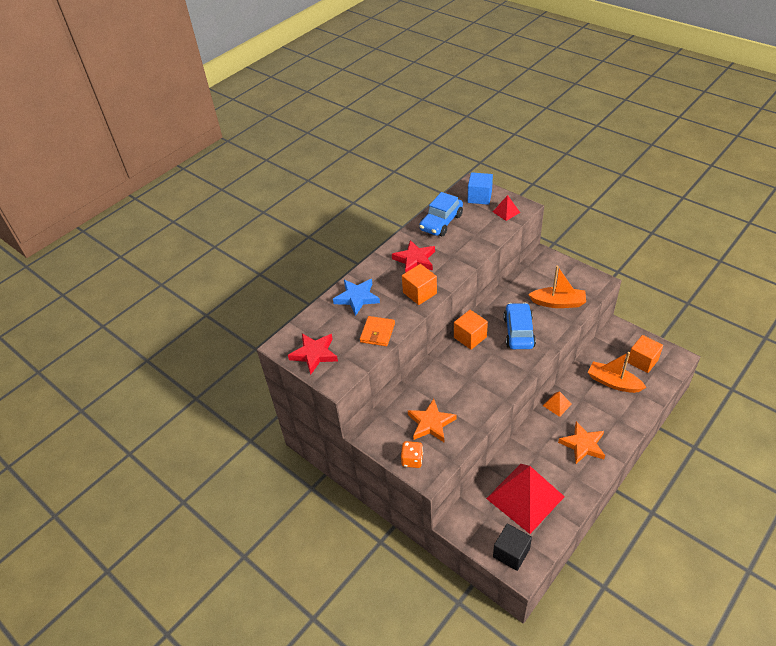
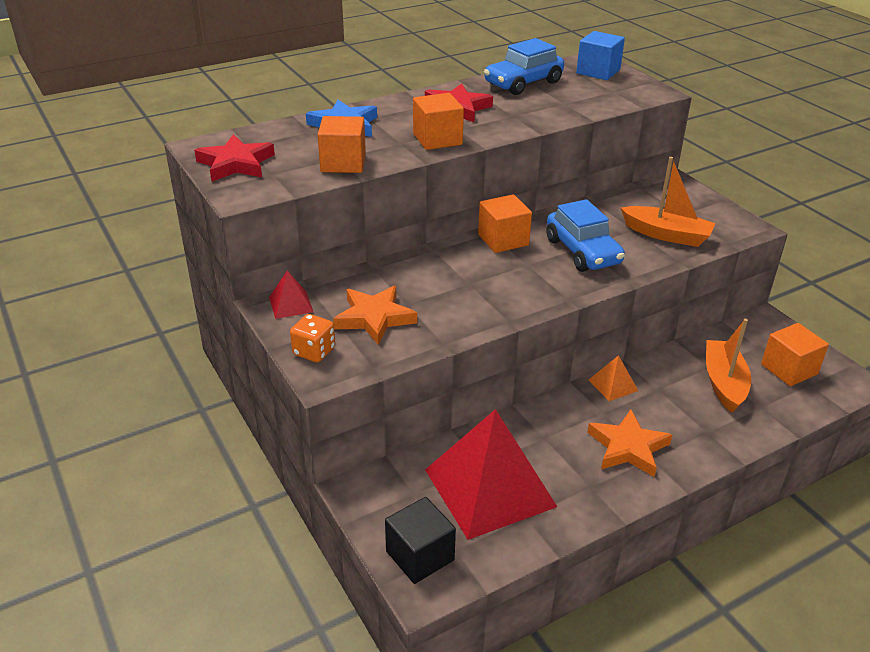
camera: 15 degrees right, 10 degrees down
orange wallet [360,316,395,346] -> orange cube [318,116,366,173]
red pyramid [493,195,520,221] -> red pyramid moved to [269,271,313,319]
blue car [503,303,536,349] -> blue car turned 135 degrees clockwise [546,199,625,272]
orange boat [587,352,647,393] -> orange boat turned 45 degrees clockwise [706,319,752,413]

